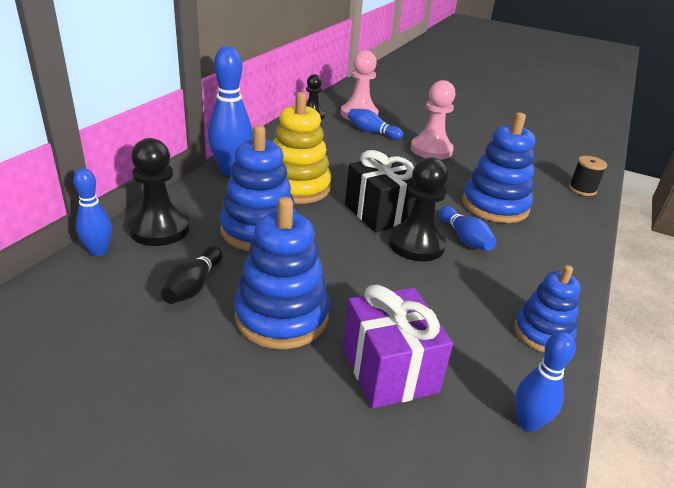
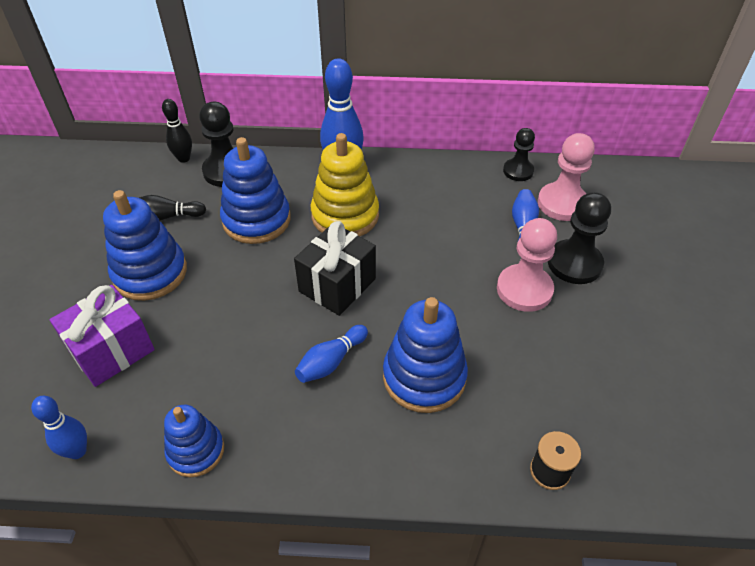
camera: 70 degrees right, 15 degrees up
blue bowling pin [73,168,112,256] -> black bowling pin [162,99,192,163]
black pawn [389,157,449,261] -> black pawn moved to [548,192,611,284]

